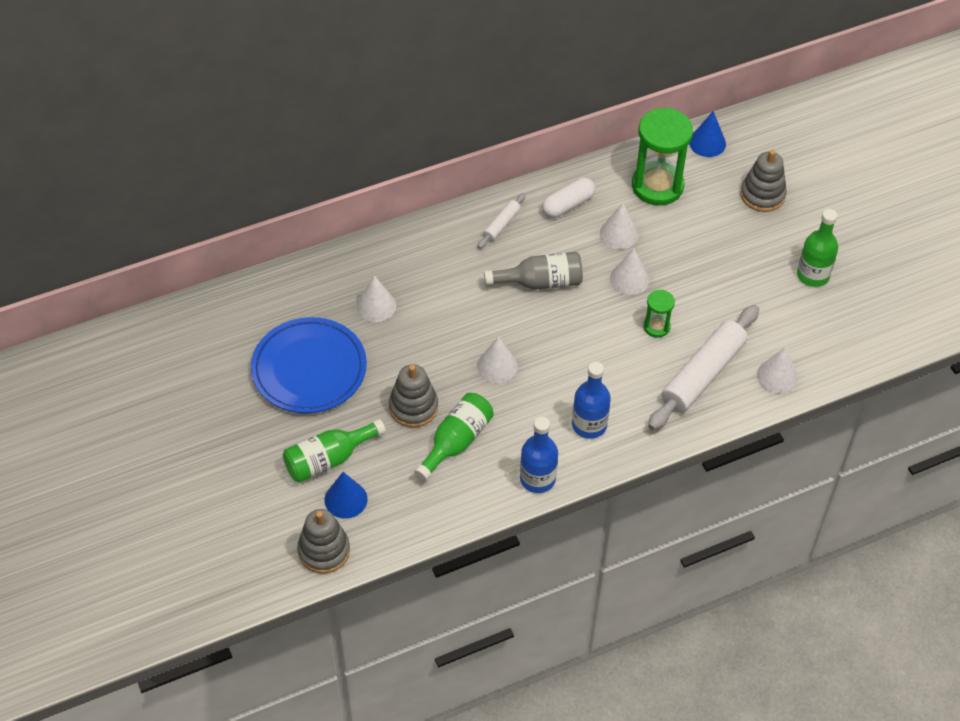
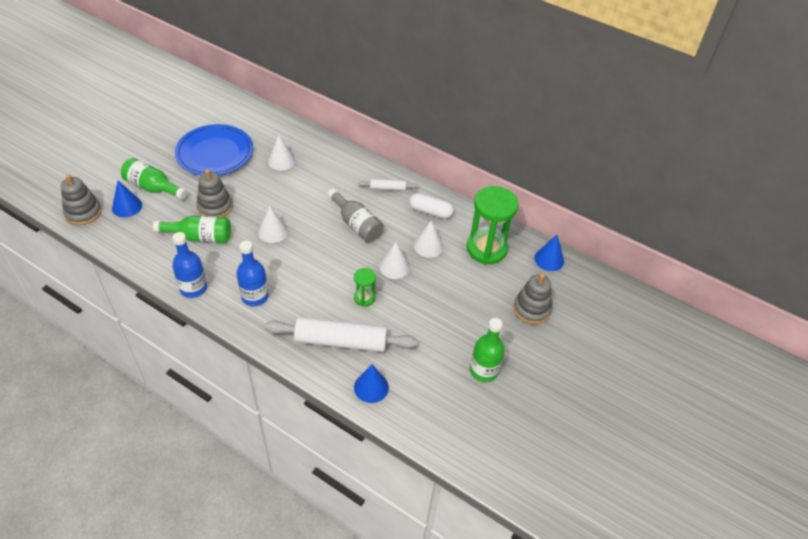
camera: 55 degrees right, 5 degrees down
white cone [757,347,798,394] -> blue cone [354,364,389,403]

